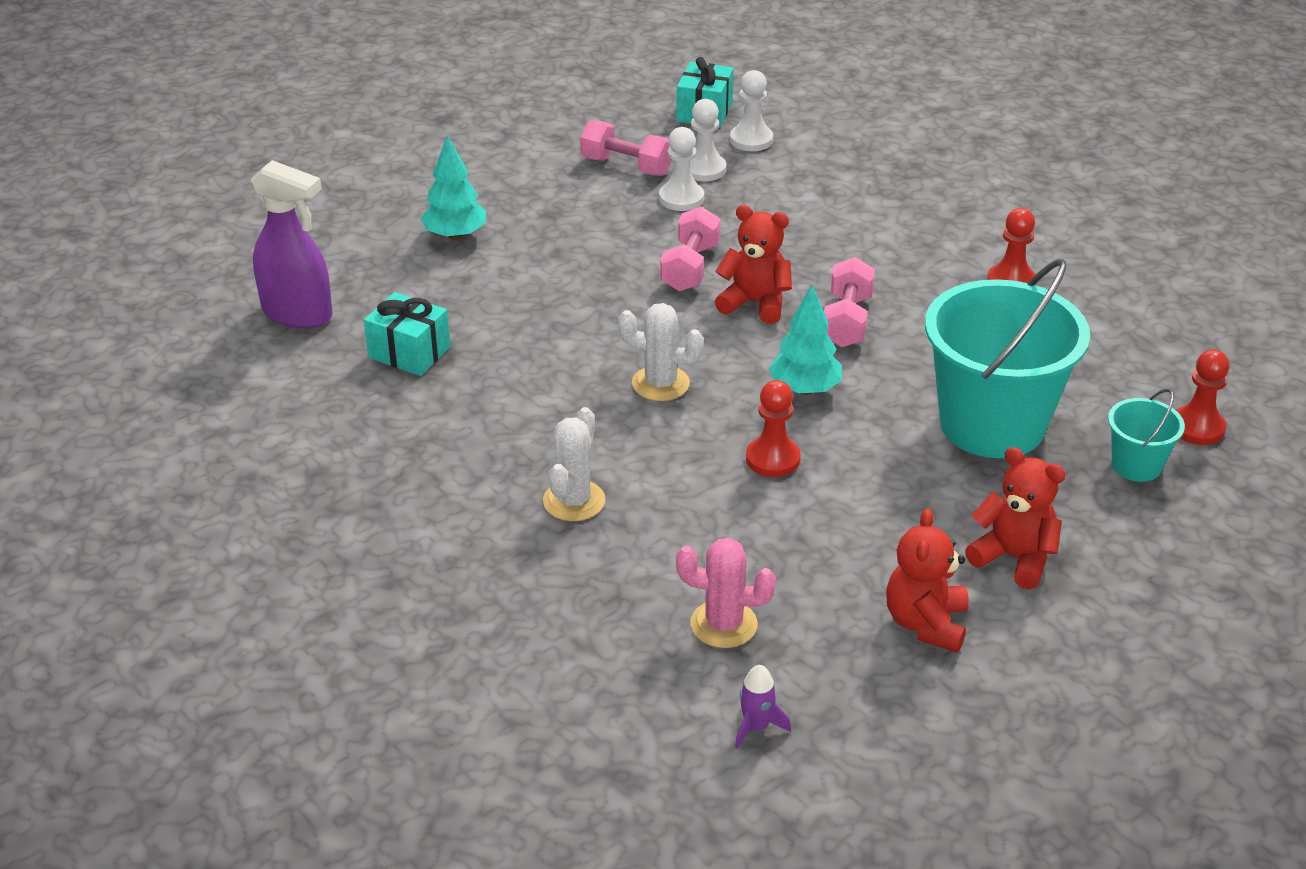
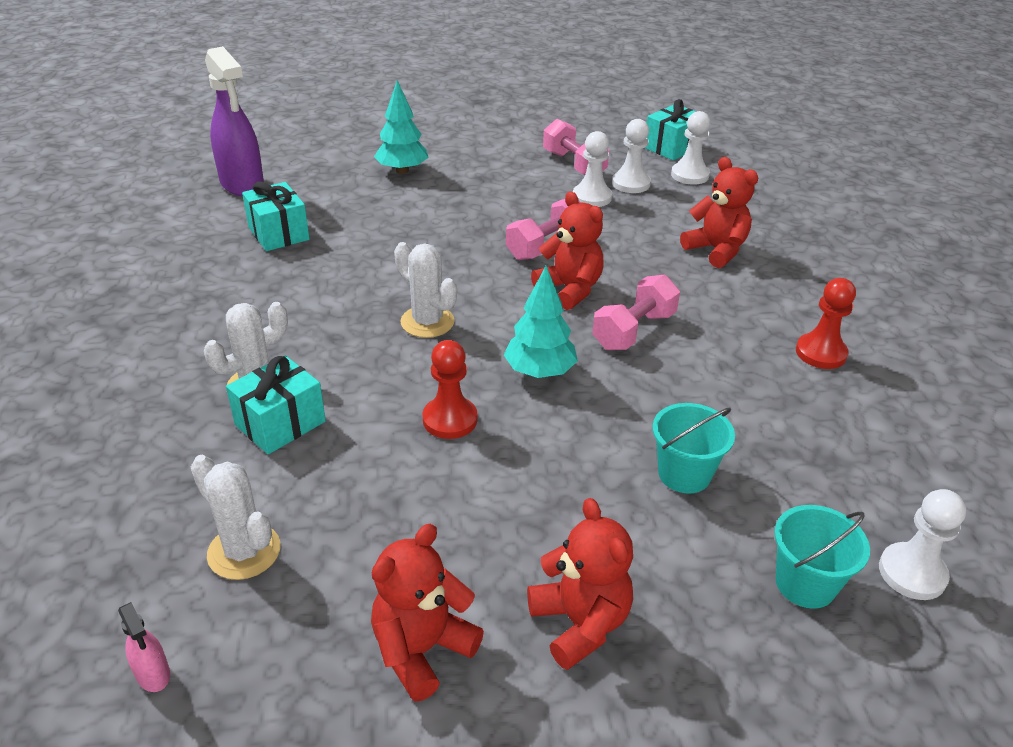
camera: 30 degrees right, 0 degrees up
pink cactus [676,538,776,648] -> white cactus [191,455,280,580]
purple rocket [735,665,791,749] -> pink spray bottle [118,602,170,692]
turquoise bucket [925,259,1090,458] -> turquoise bucket [652,403,735,494], size x0.46
red pawn [1176,350,1230,445] -> white pawn [879,489,966,600]
none -> turquoise gift [226,355,326,454]
none -> red teddy bear [680,157,758,268]

